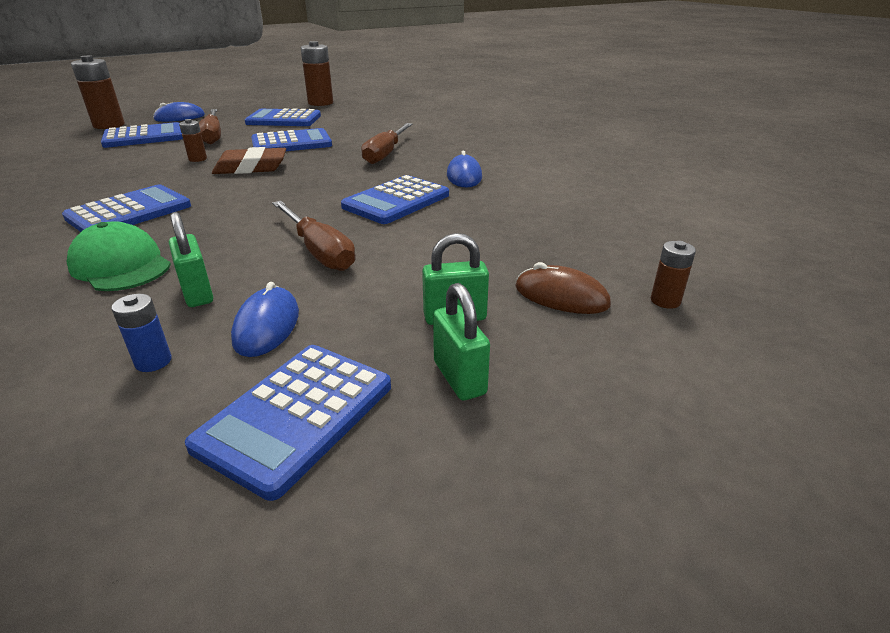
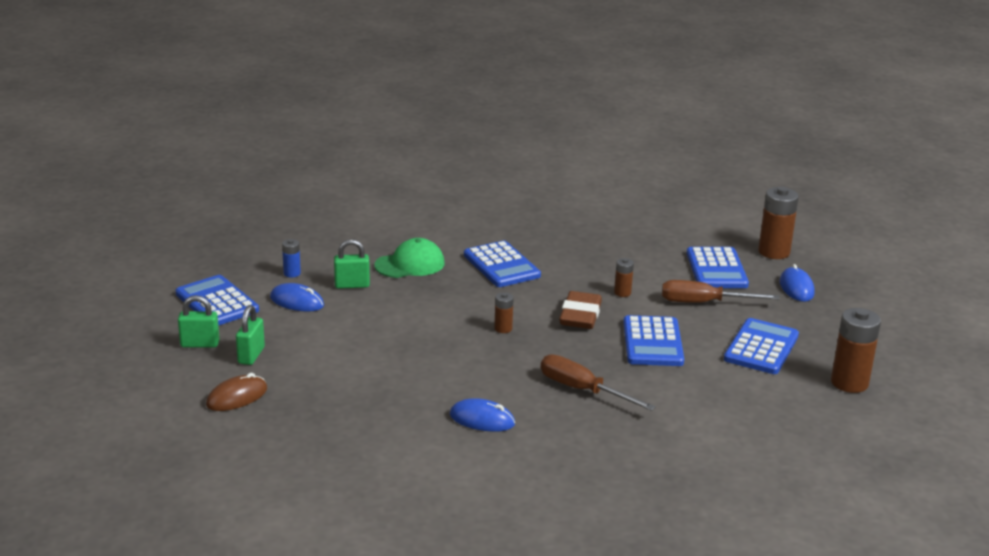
camera: 110 degrees right, 5 degrees down
brown screwdriver [272,201,355,271] -> none
blue calculator [341,175,449,224] -> none
brown battery [651,241,696,309] -> brown battery moved to [494,292,514,333]

